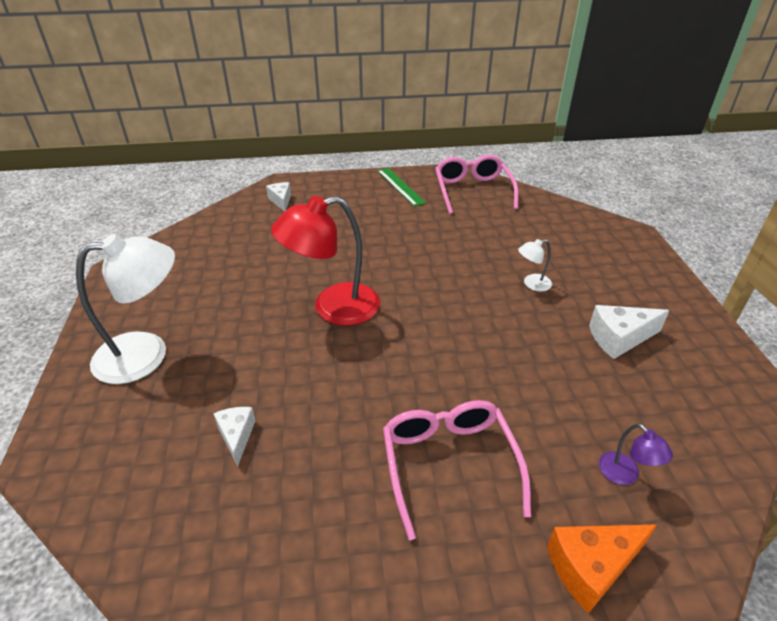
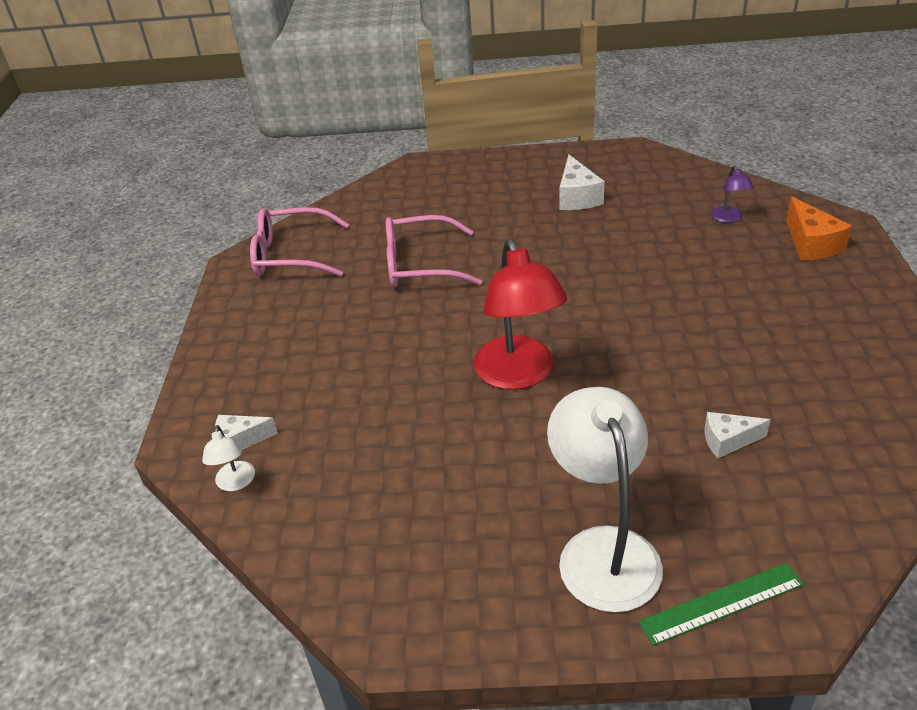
camera: 80 degrees left, 0 degrees up
green ruler [378,168,426,207] -> green ruler moved to [638,563,804,646]
pink glasses [383,400,531,540] -> pink glasses moved to [386,215,482,288]
white lamp [518,239,552,292] -> white lamp moved to [202,425,255,491]
purple lamp [599,423,673,485] -> purple lamp turned 105 degrees clockwise [711,166,753,223]

